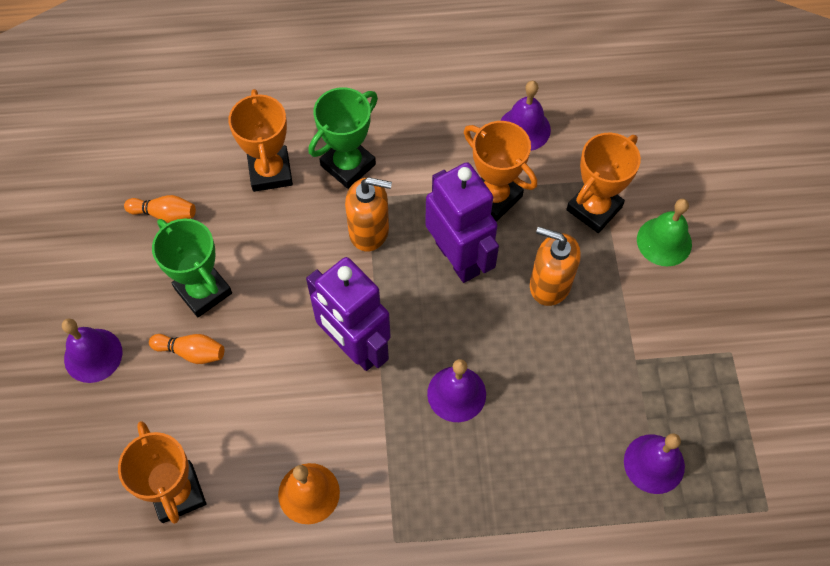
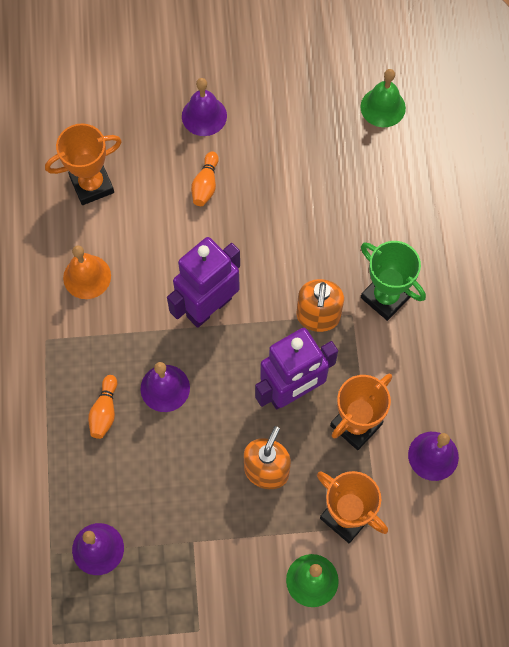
camera: 90 degrees right, 5 degrees up
orange bowling pin [124,195,196,223] -> orange bowling pin moved to [88,375,117,439]
green trophy [152,219,232,317] -> none
orange trophy [228,89,293,192] -> none
none -> green bell [360,69,406,127]

